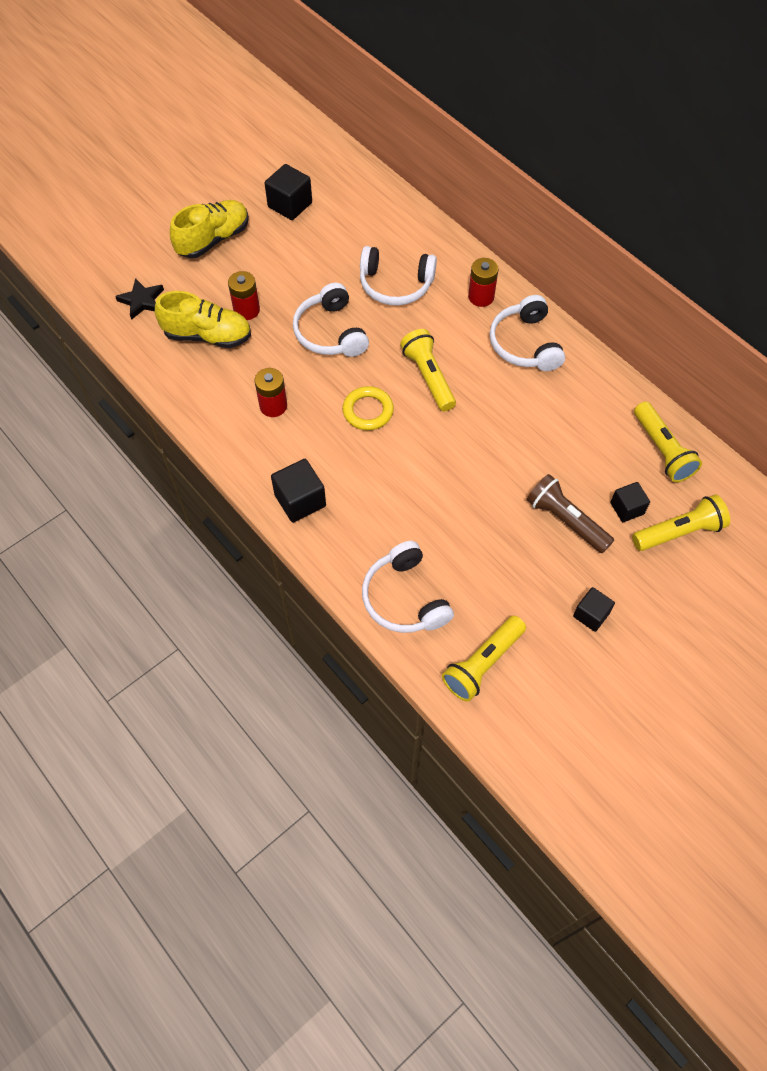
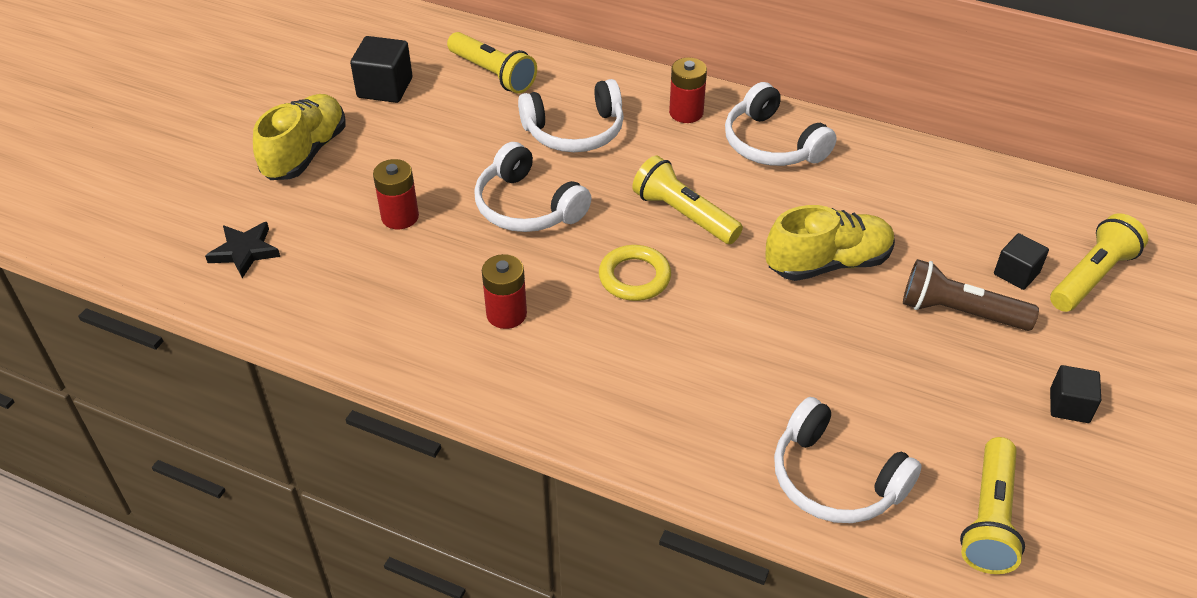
camera: 25 degrees left, 15 degrees down
yellow shoe [155,291,251,348] -> yellow shoe moved to [765,205,895,281]
black cube [271,459,326,523] -> none
yellow flashlight [634,402,702,482] -> yellow flashlight moved to [447,32,537,93]

